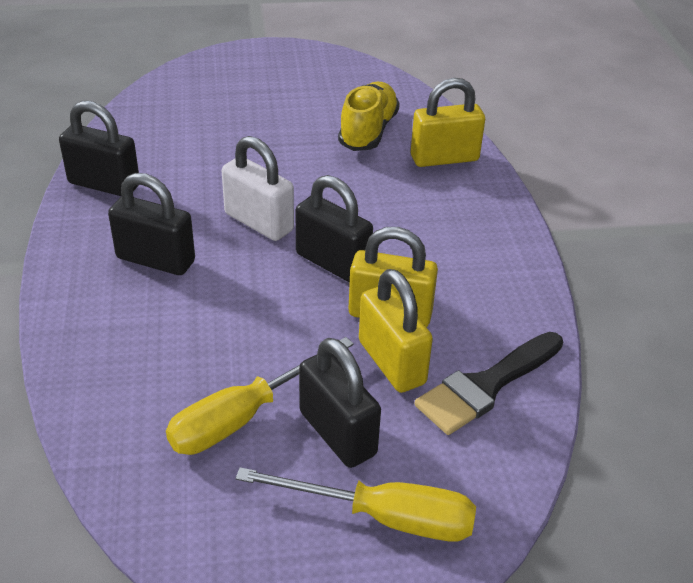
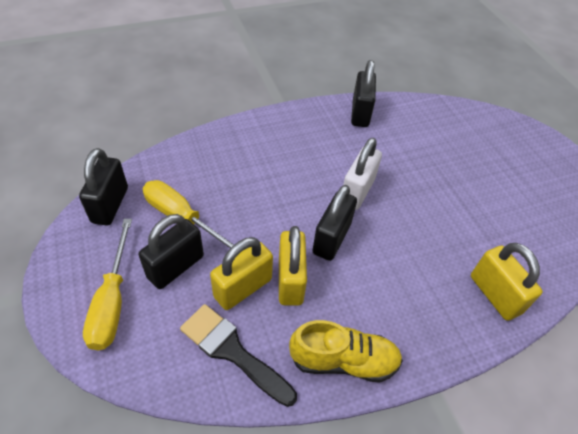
camera: 75 degrees right, 10 degrees up
black padlock [108,173,195,275] -> black padlock moved to [79,148,128,226]
yellow shoe [338,82,400,151] -> yellow shoe moved to [289,320,403,383]

